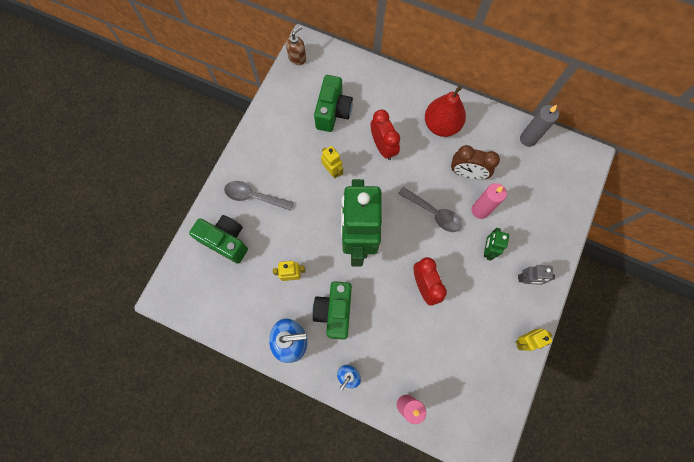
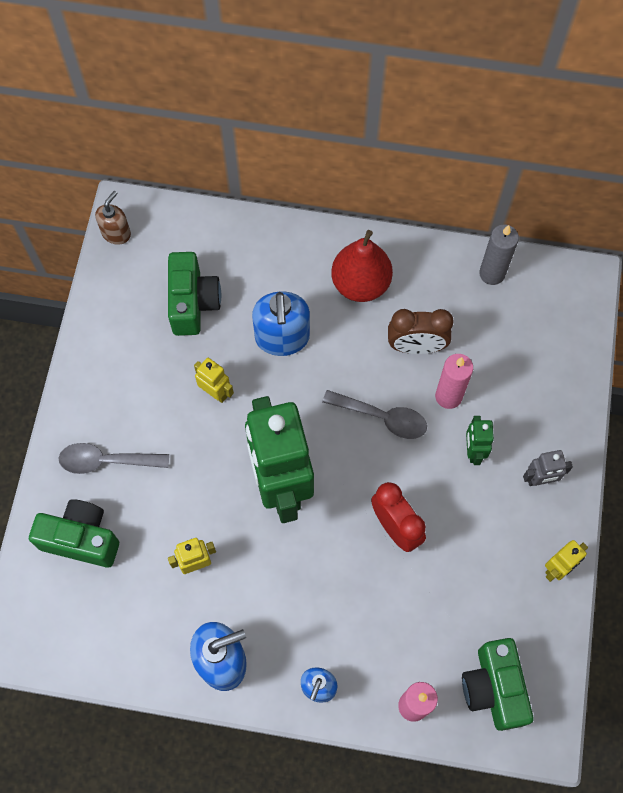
camera: 15 degrees left, 5 degrees down
green camera [312,281,352,340] -> green camera moved to [462,638,533,731]
red clock [371,110,400,160] -> blue soap dispenser [252,291,310,356]

